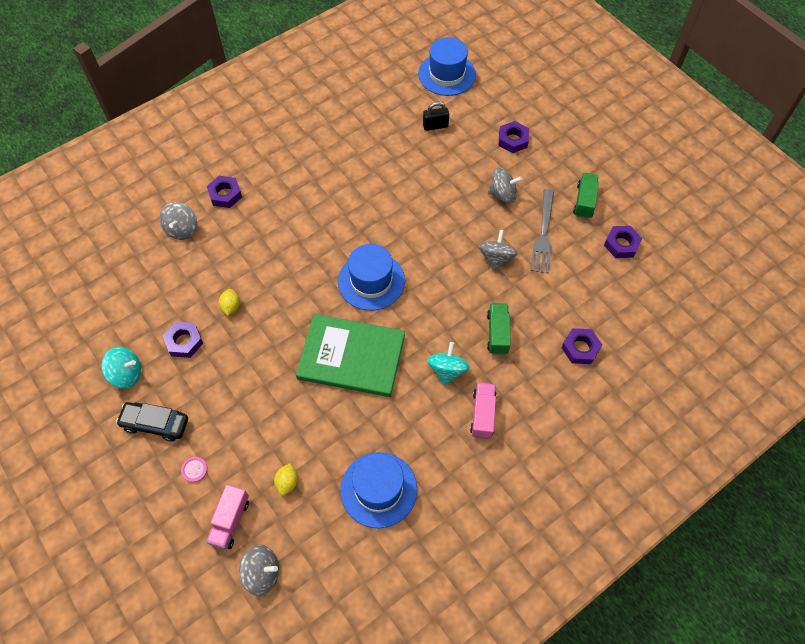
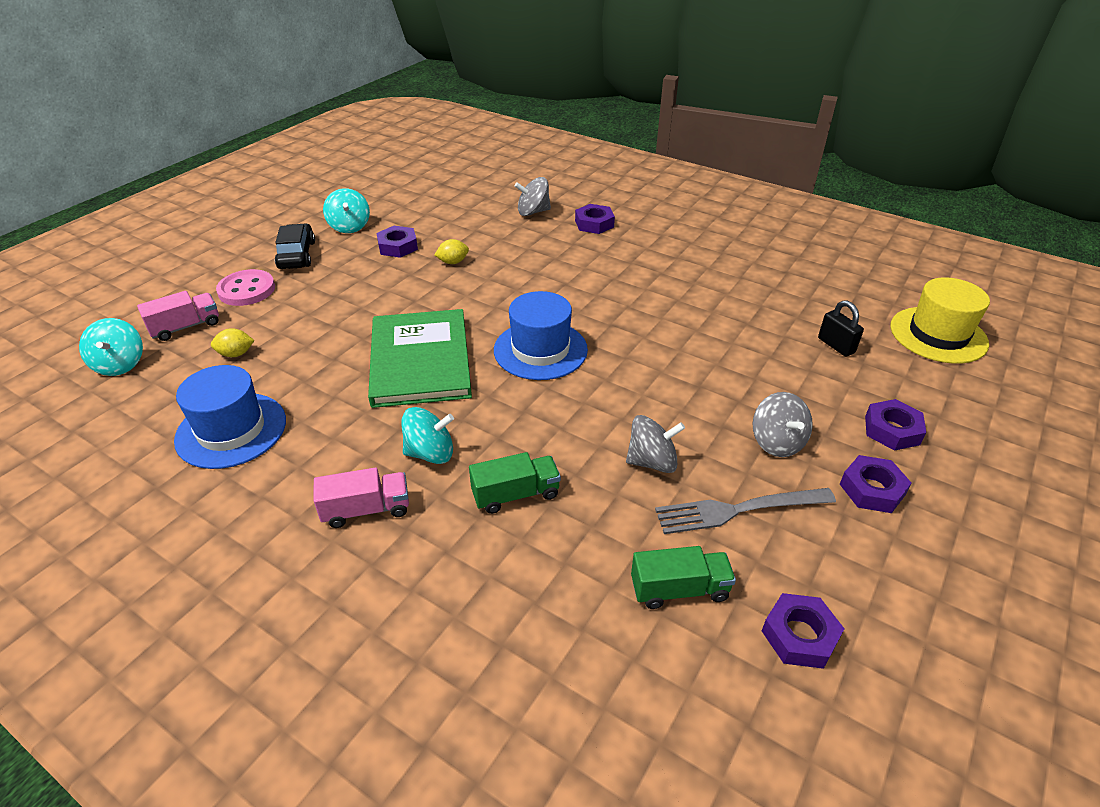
camera: 70 degrees right, 20 degrees down
pink button [181,457,208,483] -> pink button [216,269,275,306], size x1.91
pink truck [206,485,249,550] -> pink truck turned 150 degrees clockwise [137,291,219,341]
grey spinning top [239,545,279,596] -> turquoise spinning top [79,318,143,376]
blue hat [418,37,476,96] -> yellow hat [890,277,990,364]
purple nut [561,328,602,364] -> purple nut moved to [840,455,911,513]
green truck [573,173,599,219] -> green truck moved to [631,546,736,609]

